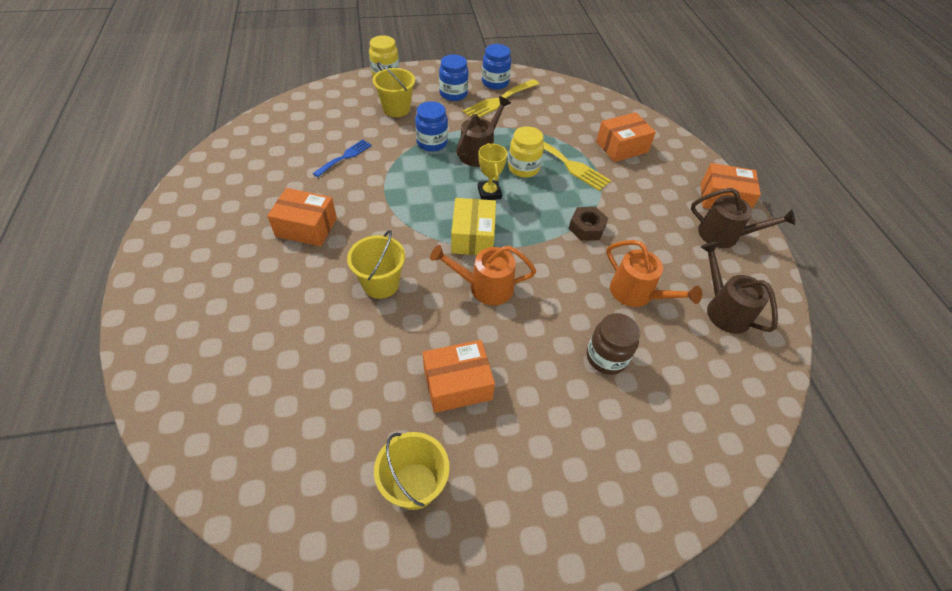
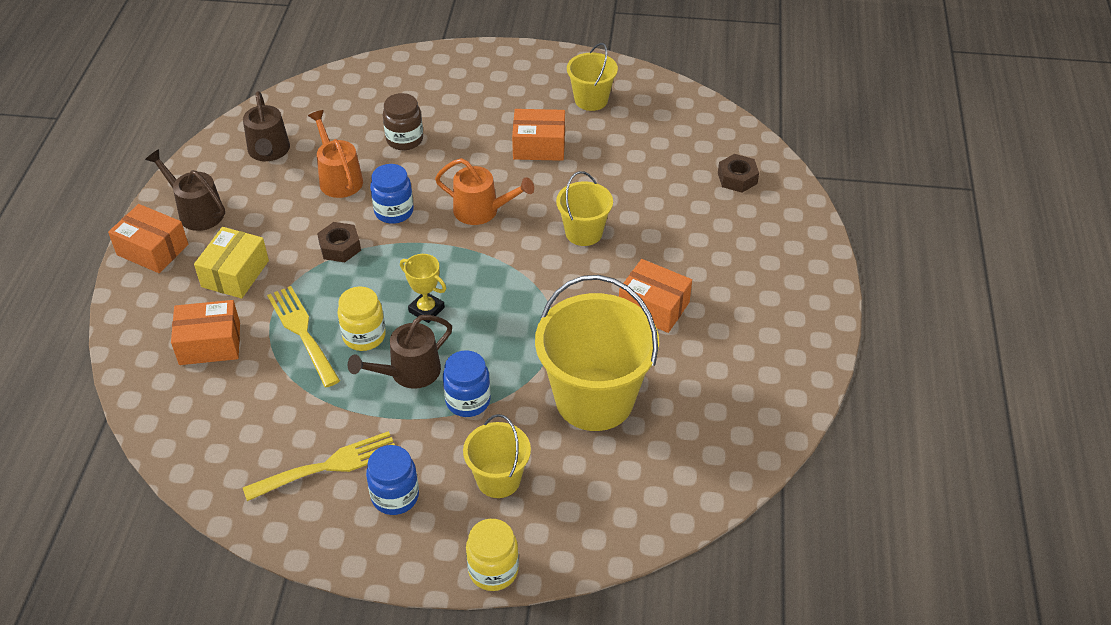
camera: 160 degrees left, 5 degrees down
blue fork [313,140,372,177] -> yellow bucket [535,275,659,431]
yellow box [451,198,496,255] -> yellow box moved to [194,227,269,299]
yellow trophy [478,143,507,200] -> yellow trophy turned 60 degrees counterclockwise [400,254,446,323]
blue jar [482,44,511,90] -> blue jar moved to [370,164,414,224]
none -> brown nut [718,154,759,193]

